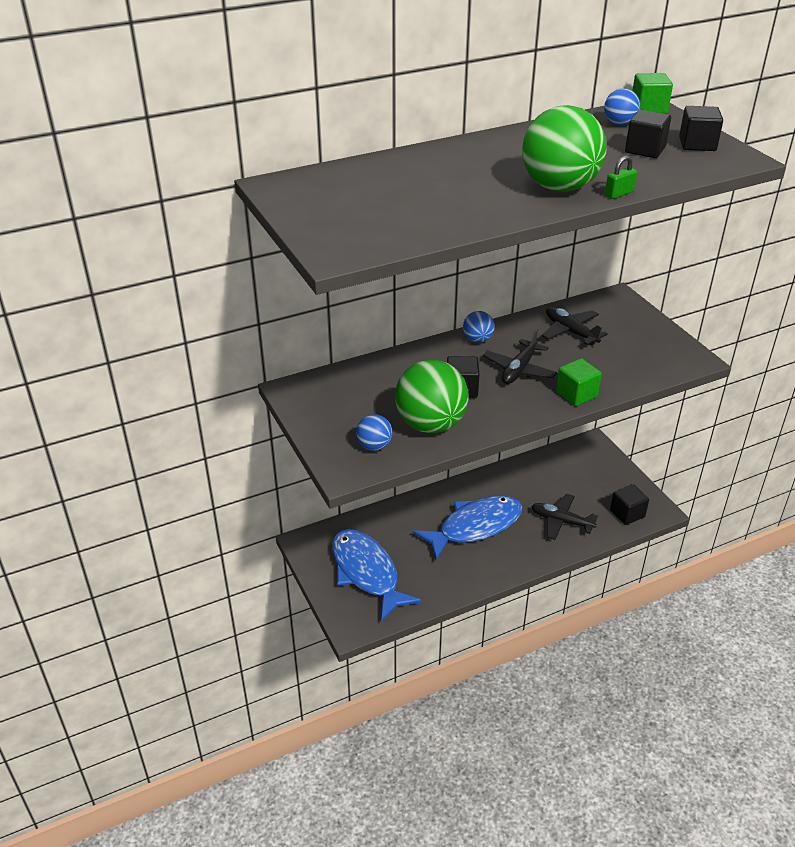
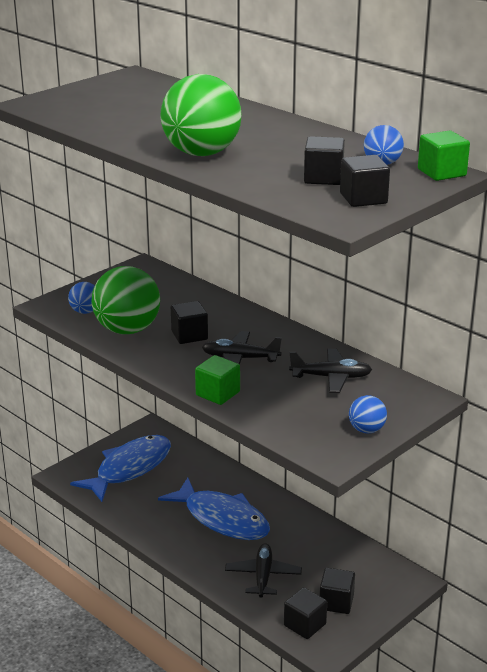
camera: 70 degrees right, 10 degrees down
blue ball [463,311,495,343] -> blue ball moved to [349,395,387,433]
black plane [542,307,608,345] -> black plane turned 60 degrees clockwise [289,349,372,393]
green padlock [605,156,637,199] -> none
none -> black cube [320,568,355,614]

